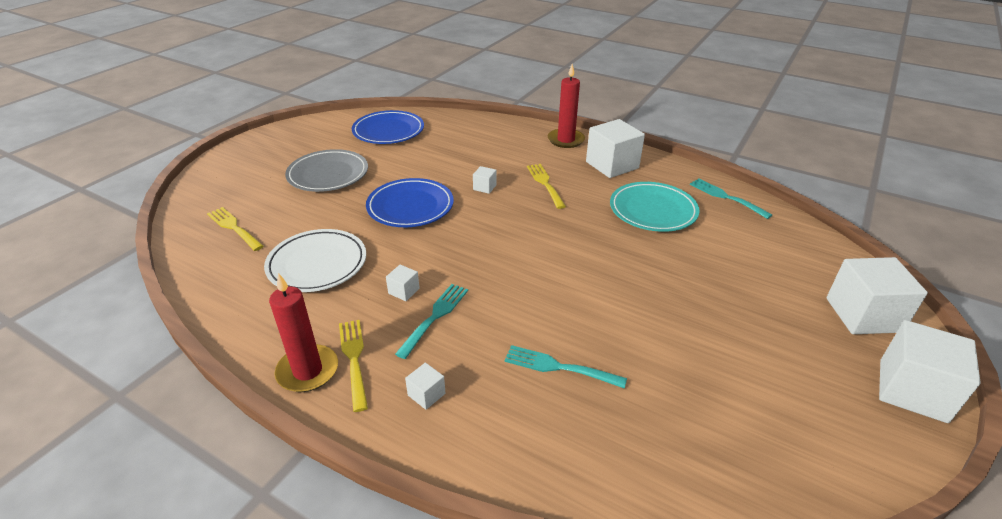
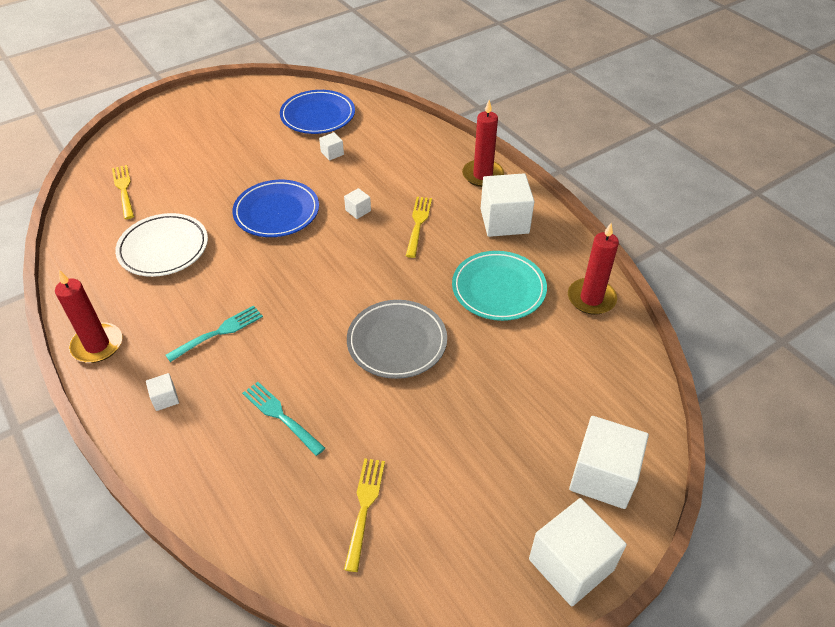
camera: 25 degrees right, 10 degrees up
grey plate [285,149,368,192] -> grey plate moved to [347,300,447,379]
yellow fork [339,320,368,412] -> yellow fork moved to [344,458,385,572]
white cube [386,265,420,301] -> white cube moved to [319,132,344,161]
turquoise fork [690,179,772,219] -> red candle [568,223,619,315]

